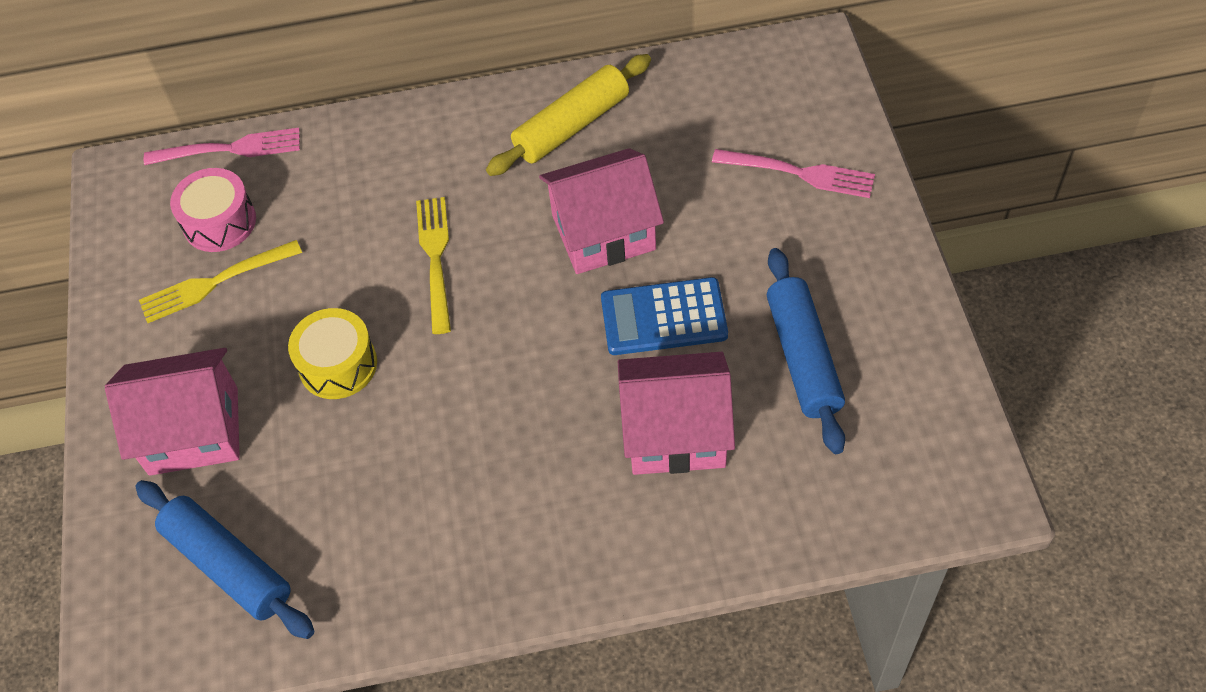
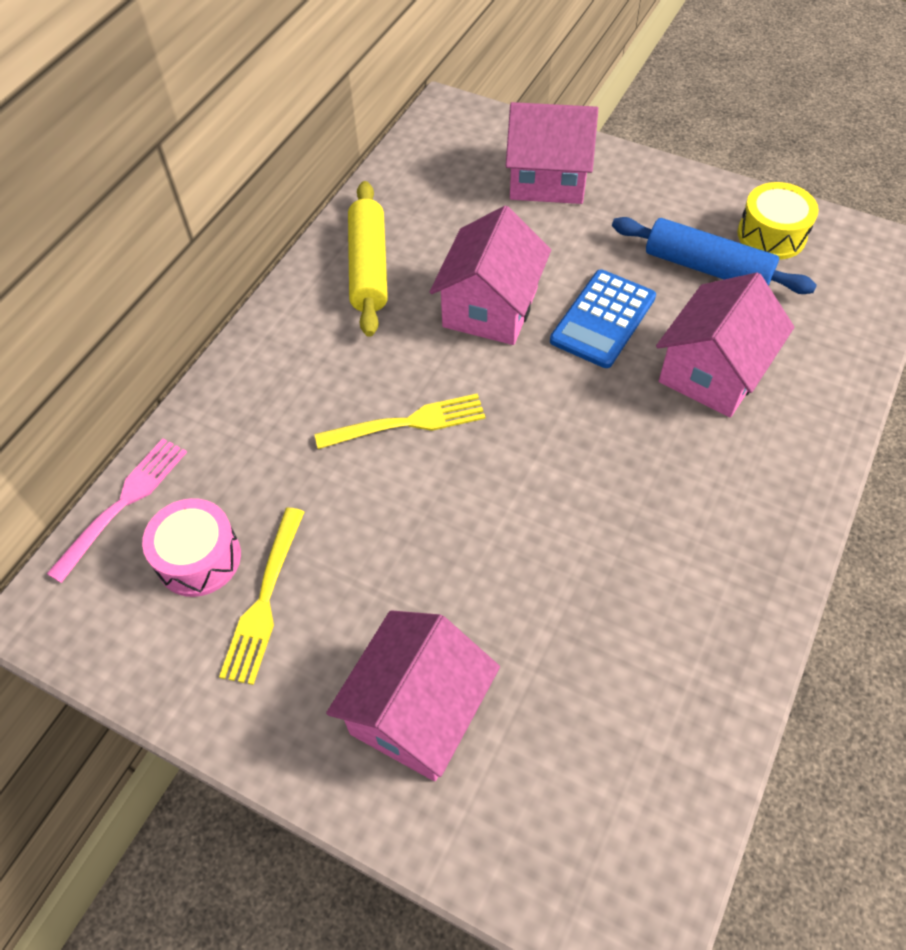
camera: 55 degrees left, 0 degrees up
blue rolling pin [136,480,314,639] -> none
yellow drum [288,308,377,399] -> yellow drum moved to [737,182,819,260]
yellow fork [416,197,451,334] -> yellow fork turned 135 degrees clockwise [315,393,486,449]
pink fork [712,149,875,198] -> pink house [506,102,598,204]

